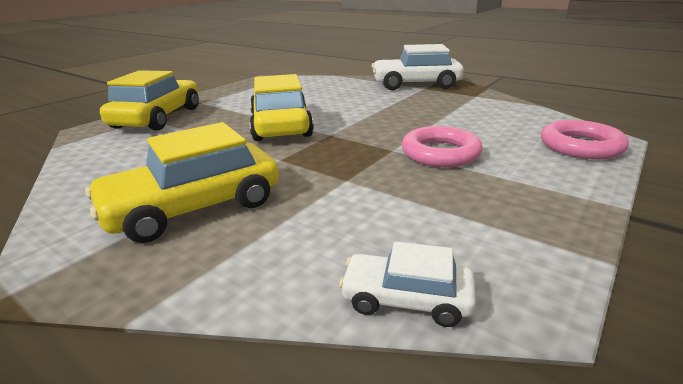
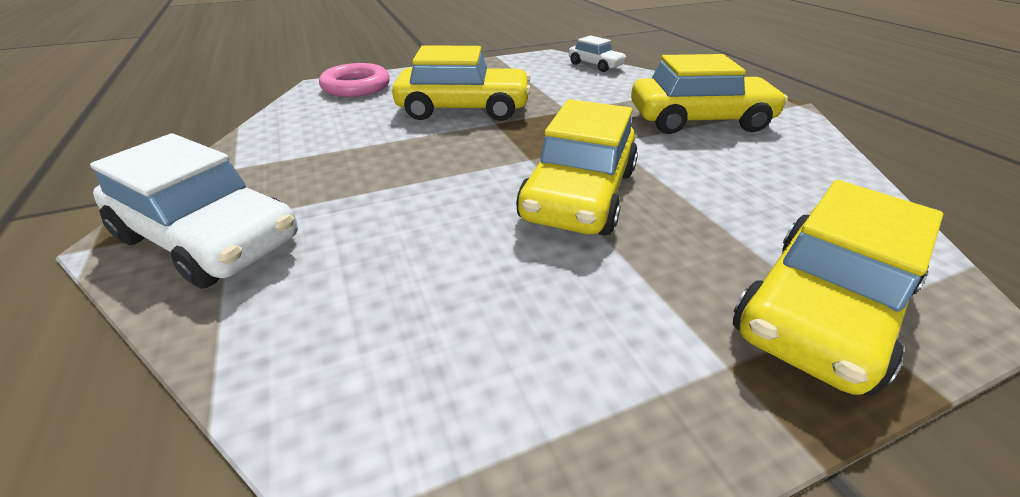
camera: 150 degrees left, 10 degrees up
pink ring [402,126,483,167] -> yellow car [392,45,531,121]

